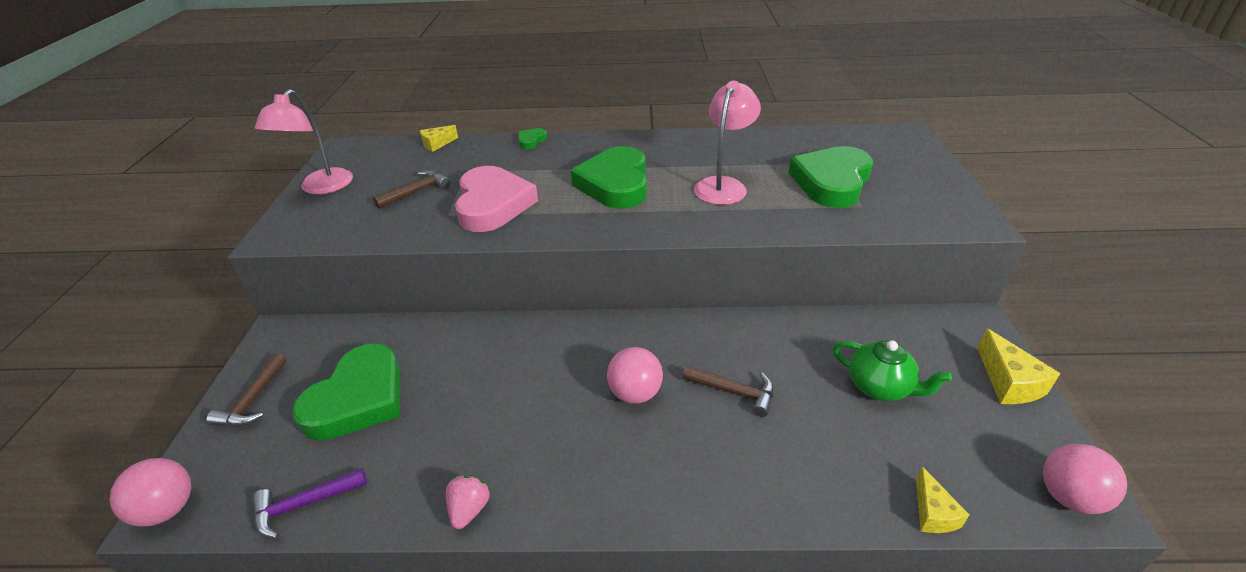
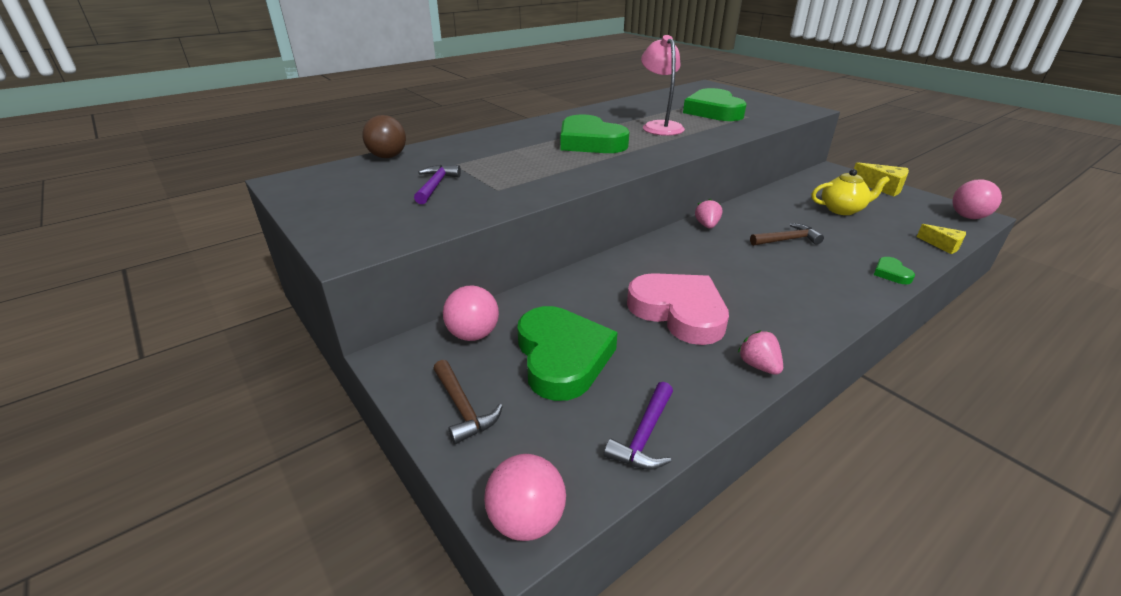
camera: 40 degrees left, 5 degrees down
pink lamp [255,89,353,194] -> none
brown hammer [373,170,450,209] -> purple hammer [414,165,461,204]
yellow cheese [420,125,458,152] -> brown ball [362,115,406,158]
pink heart [455,166,538,232] -> pink heart moved to [627,273,729,345]
green heart [518,128,547,149] -> green heart moved to [874,257,915,284]
pink ball [607,347,663,404] -> pink ball moved to [443,285,499,341]
green teapot [833,340,952,401] -> yellow teapot [811,169,890,215]
none -> pink strawberry [695,199,722,229]

